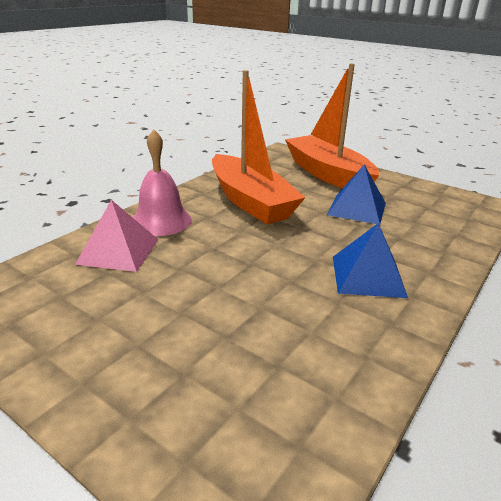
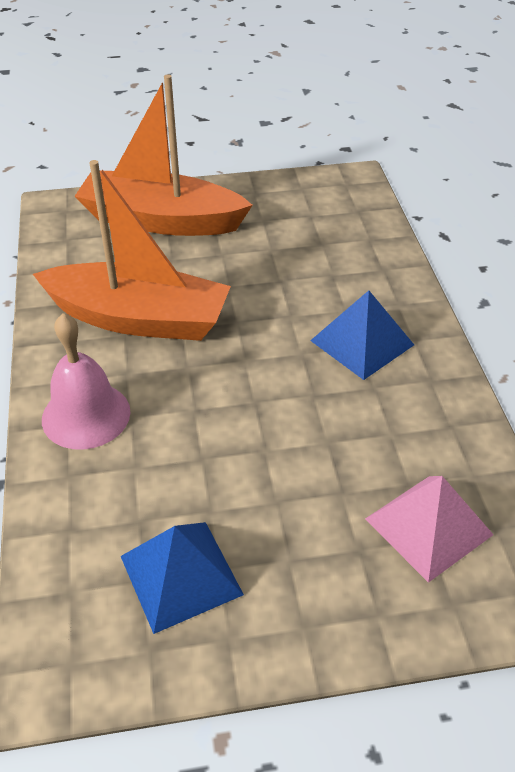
camera: 45 degrees left, 15 degrees up
pink pyramid [75,200,159,272] -> pink pyramid moved to [365,476,494,583]
blue pyramid [327,164,386,225] -> blue pyramid moved to [121,522,244,634]

